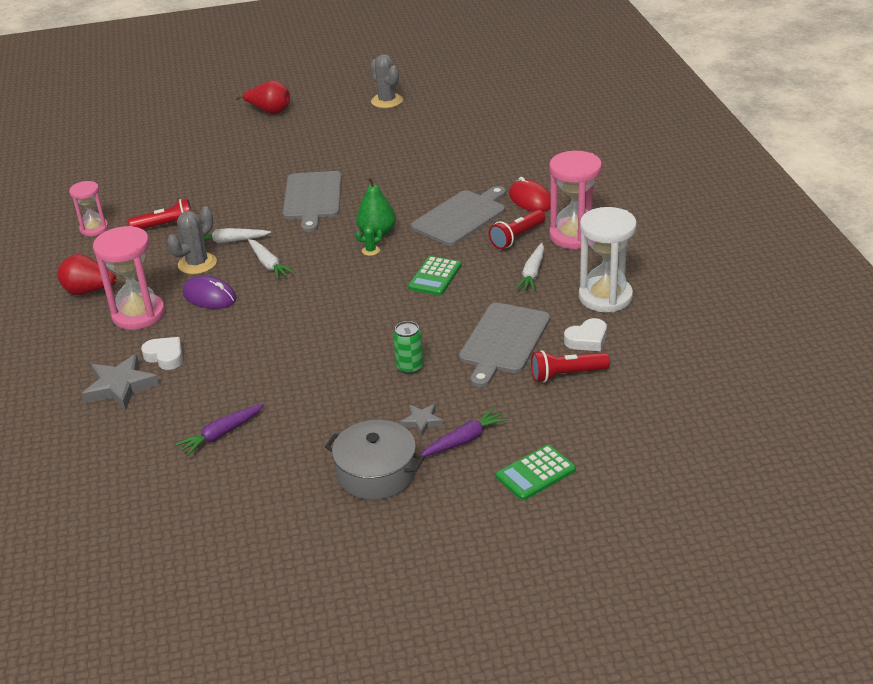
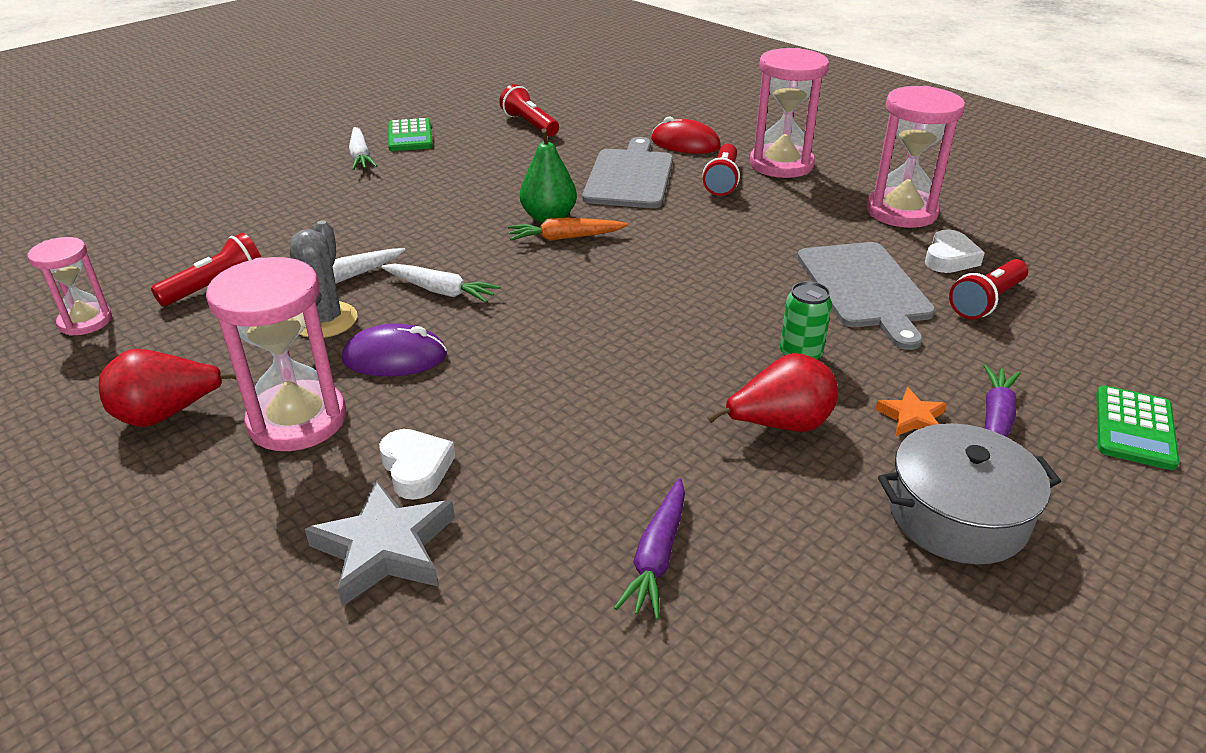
camera: 35 degrees left, 0 degrees up
white heart [141,337,183,370] -> white heart turned 60 degrees clockwise [379,429,455,500]
red pear [235,80,290,114] -> red pear moved to [707,353,838,432]
grey cutting board [283,171,342,232] -> none
green cactus [356,226,383,256] -> orange carrot [508,218,628,241]
grey cactus [370,54,403,108] -> none
grey star [400,404,444,436] -> orange star [875,387,947,436]
green calculator [408,256,461,295] -> green calculator moved to [388,118,433,151]
white carrot [515,243,544,292] -> white carrot moved to [349,127,377,170]
white hourglass [579,207,637,312] -> pink hourglass [867,86,965,228]
none -> red flashlight [499,84,559,136]

